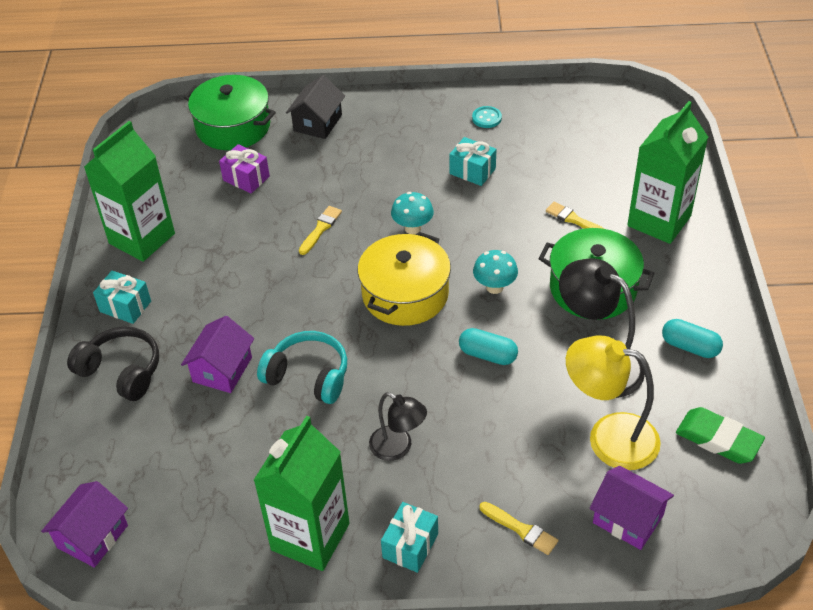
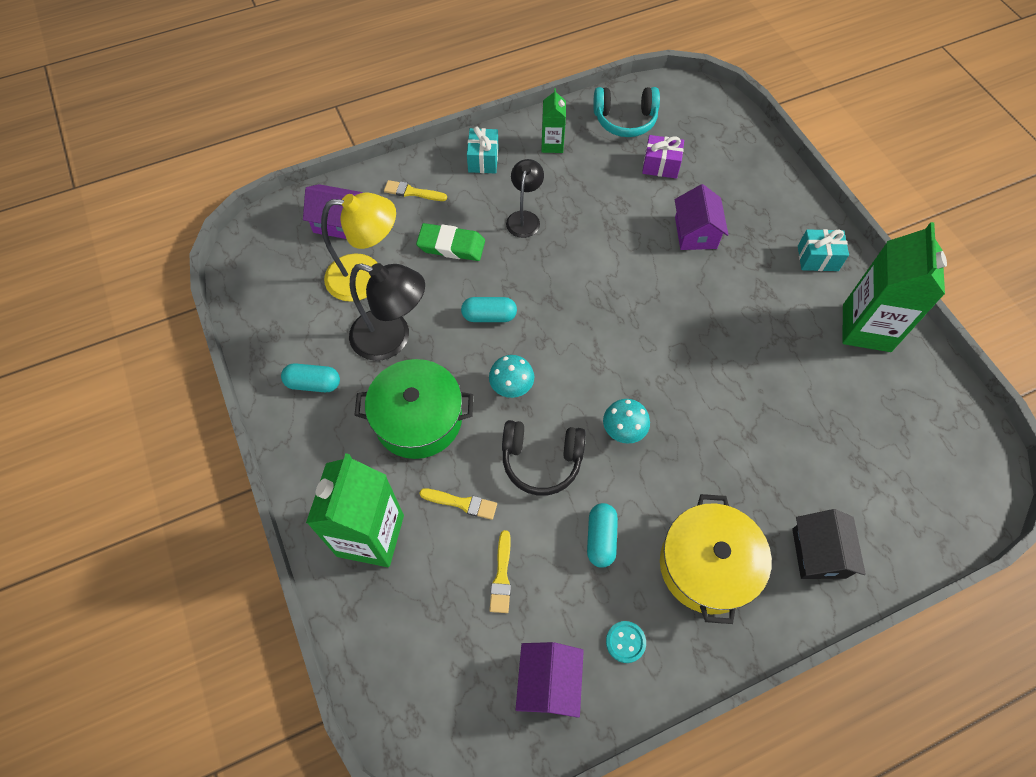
camera: 155 degrees right, 15 degrees up
purple house [41,481,128,568] -> purple house moved to [515,642,584,718]
black headphones [67,326,159,401] -> black headphones moved to [502,420,586,496]
green pot [184,75,276,150] -> none
purple gift [219,144,270,193] -> purple gift moved to [642,135,684,179]
green carton [253,416,349,571] -> green carton [542,88,566,153], size x0.51
turquoise headphones [257,331,347,404] -> turquoise headphones moved to [593,87,660,137]
yellow brush [299,206,342,255] -> yellow brush moved to [490,530,511,613]
yellow pot [358,232,451,326] -> yellow pot moved to [660,494,772,624]
black lamp [369,392,427,461] -> black lamp turned 90 degrees clockwise [506,159,544,238]
turquoise gift [449,137,496,186] -> turquoise capsule [587,503,618,568]
green eraser [676,407,765,464] -> green eraser moved to [416,223,485,261]

